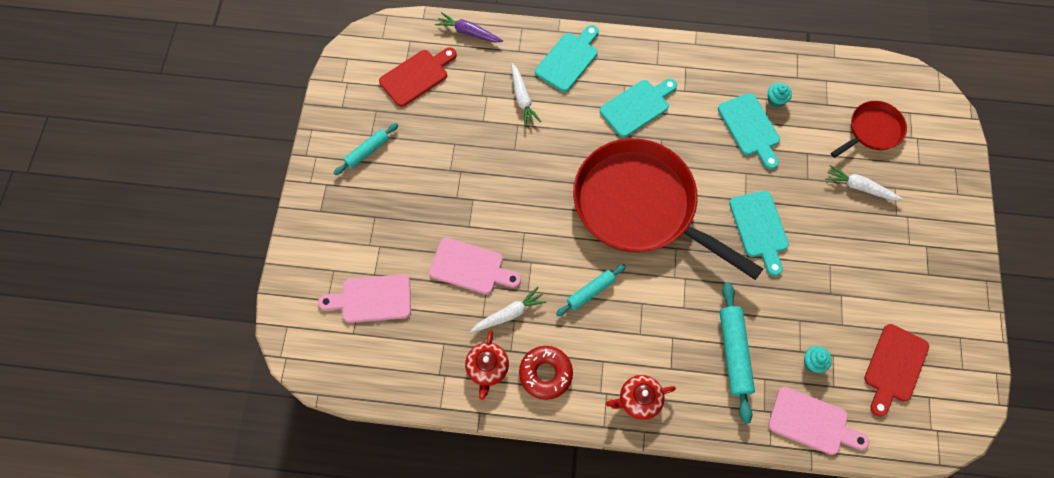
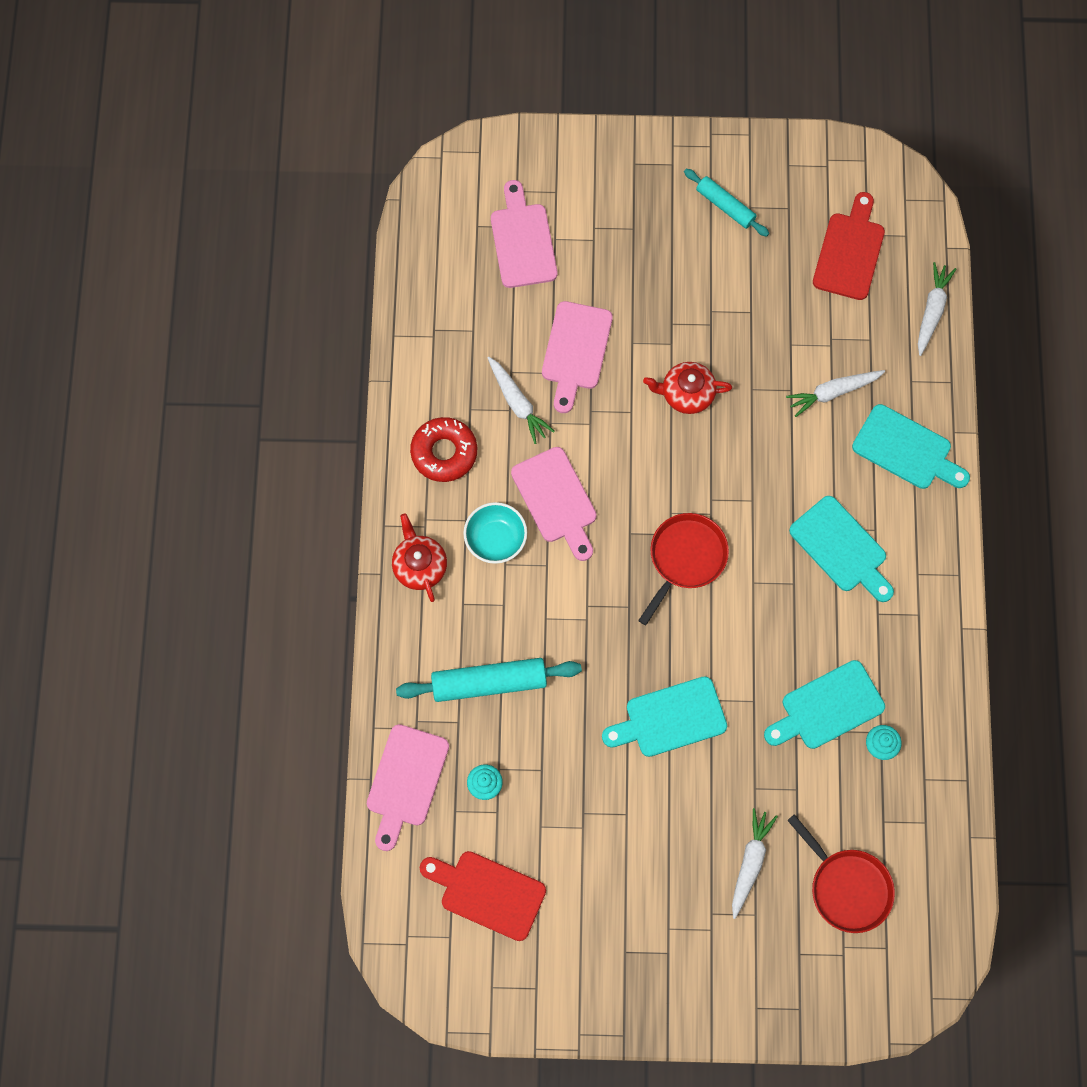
camera: 85 degrees right, 5 degrees up
red cutting board [379,47,457,107] -> red cutting board turned 120 degrees counterclockwise [813,192,885,300]
purple carrot [435,12,503,42] -> white carrot [918,262,956,356]
red teapot [465,330,509,400] -> red teapot moved to [643,362,732,414]
turquoise rolling pin [556,264,626,316] -> pink cutting board [511,447,597,561]
red pan [573,138,763,280] -> red pan [638,513,729,625], size x0.46
none -> turquoise bowl [463,502,527,564]

